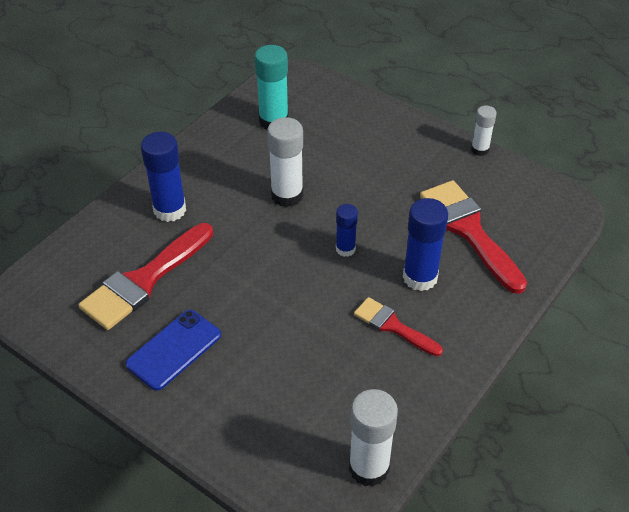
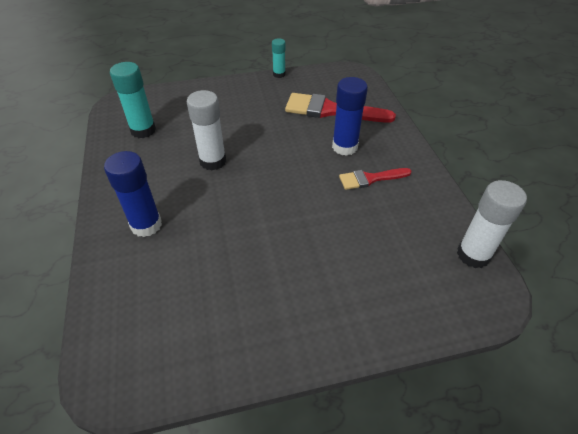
camera: 50 degrees left, 0 degrees up
red brush [78,223,213,330] -> none
blue phone [126,310,221,391] -> none
blue glue stick [336,204,358,257] -> none
white glue stick [471,106,497,156] -> turquoise glue stick [272,38,286,78]

